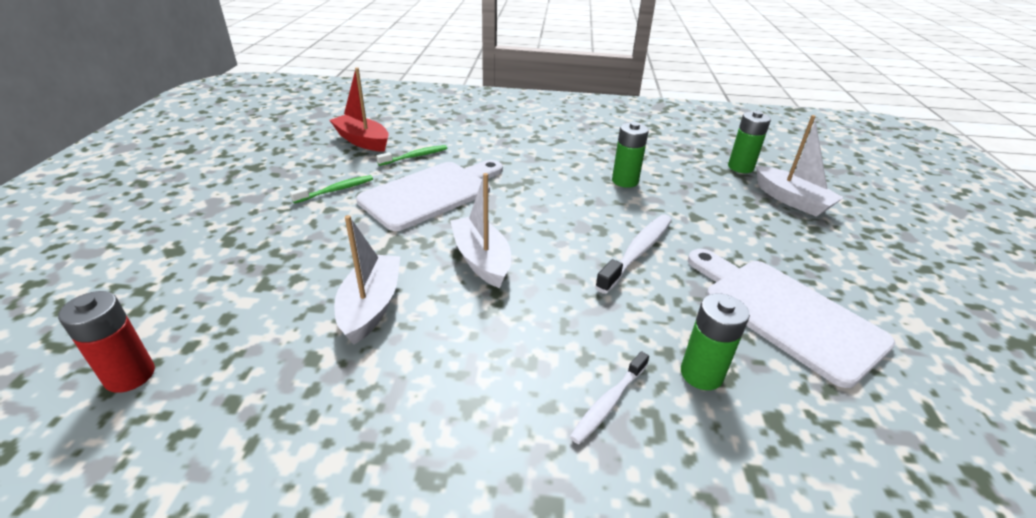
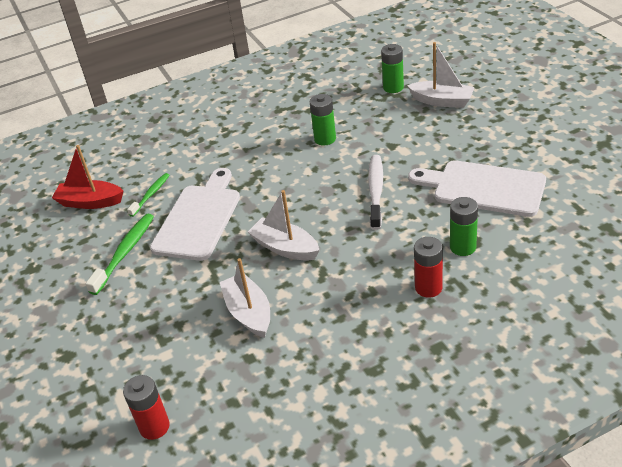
camera: 25 degrees left, 5 degrees up
green toothbrush [290,175,373,204] -> green toothbrush [85,214,154,295], size x1.59
white toothbrush [570,351,649,444] -> red battery [414,237,443,298]

